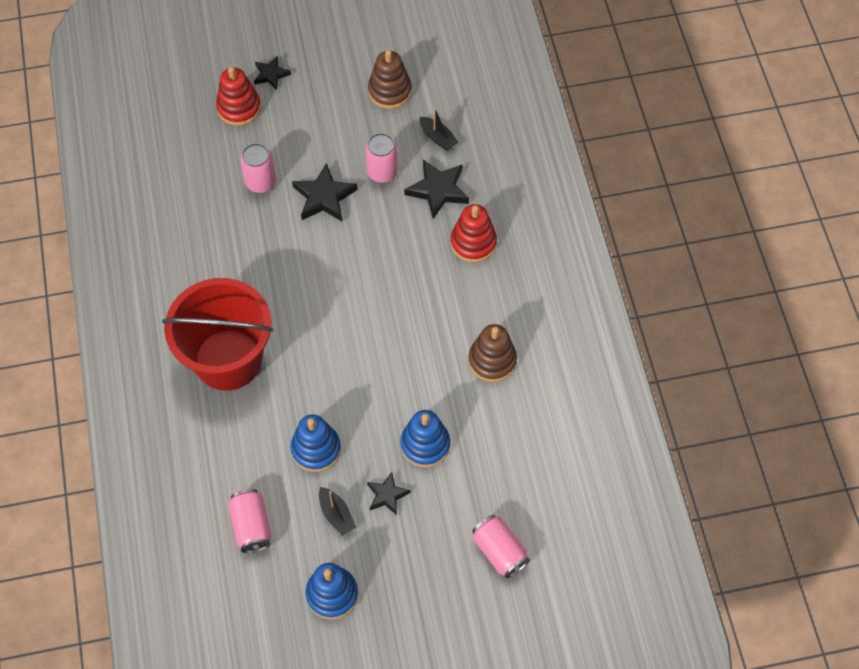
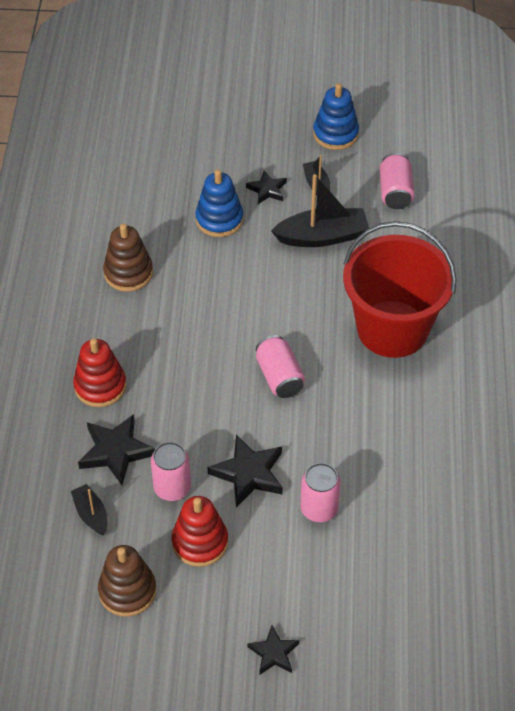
camera: 165 degrees left, 10 degrees down
red stacking toy [216,67,261,126] -> red stacking toy moved to [172,496,228,567]
blue stacking toy [291,414,341,472] -> black boat [271,174,369,247]
pink can [472,515,530,578] -> pink can moved to [256,335,305,398]

